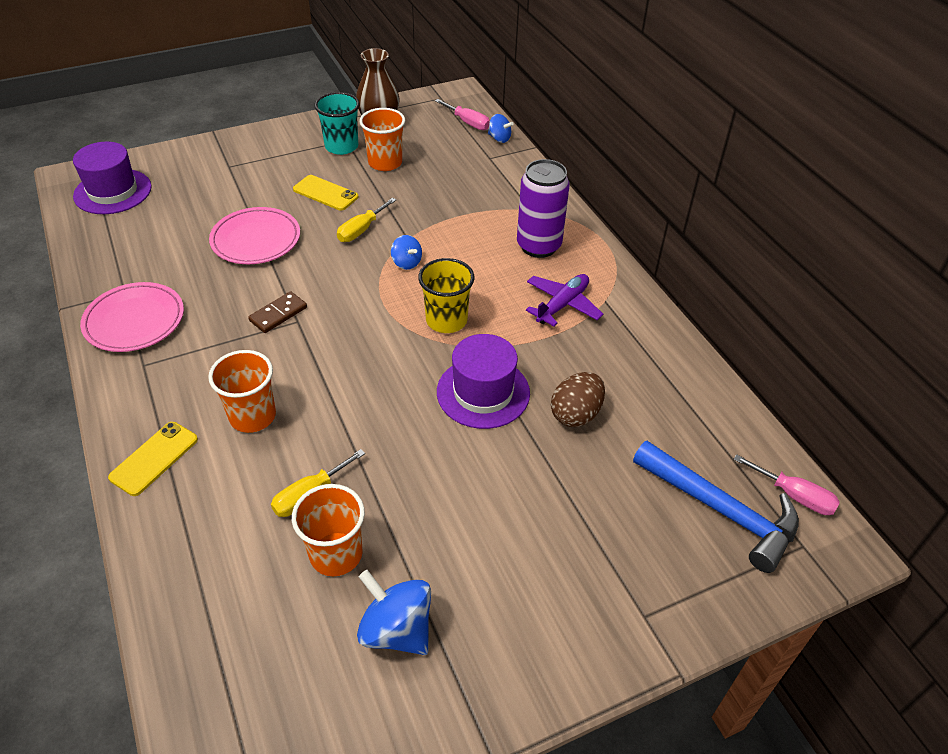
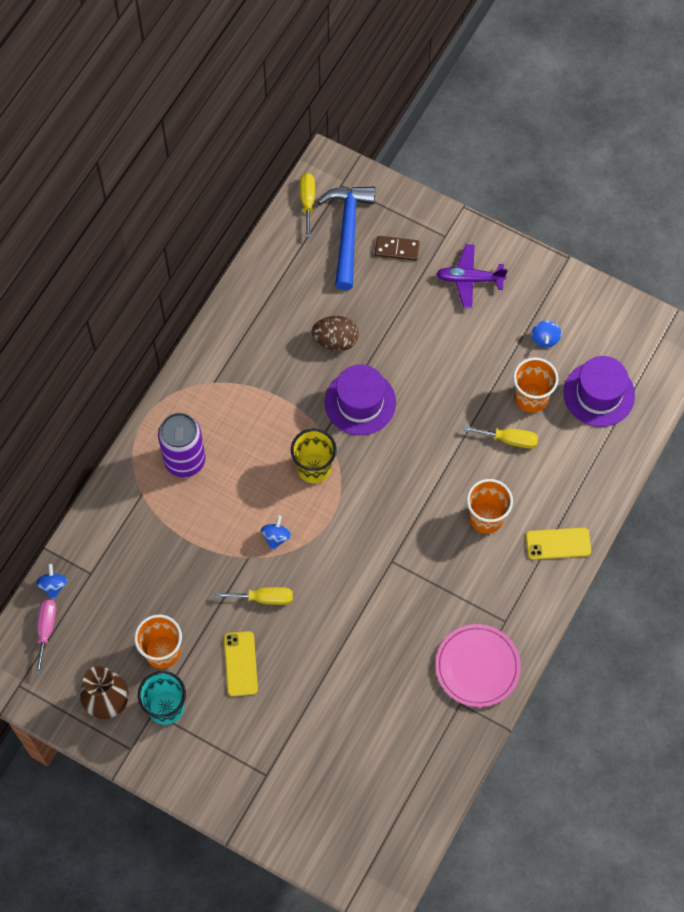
camera: 125 degrees left, 20 degrees up
purple hat [73,142,152,214] -> purple hat moved to [563,356,635,427]
pink plate [209,207,300,264] -> none
brown domino [248,291,307,333] -> brown domino moved to [375,236,420,261]
blue spinning top [357,570,431,655] -> blue spinning top [531,321,561,348], size x0.57
purple plane [526,274,603,326] -> purple plane moved to [436,244,508,308]
pink screwdriver [734,454,840,515] -> yellow screwdriver [300,173,315,238]

